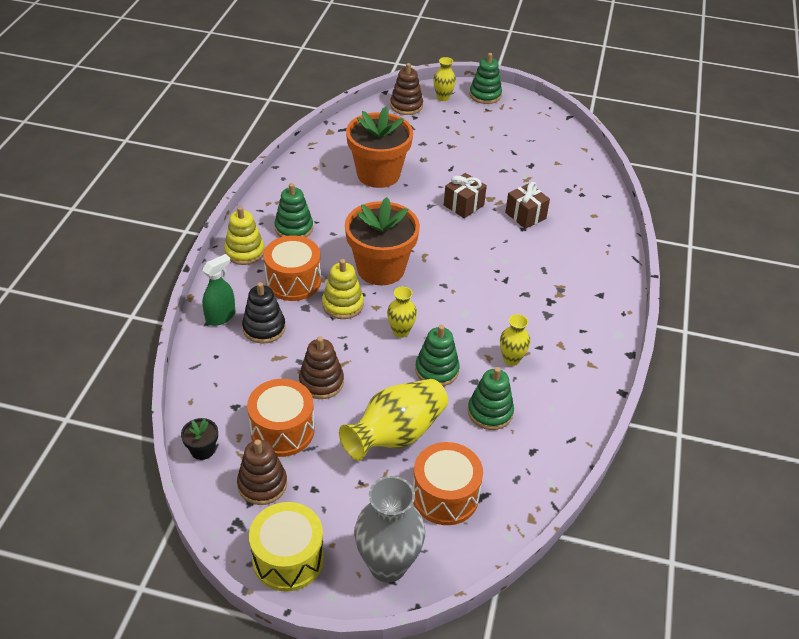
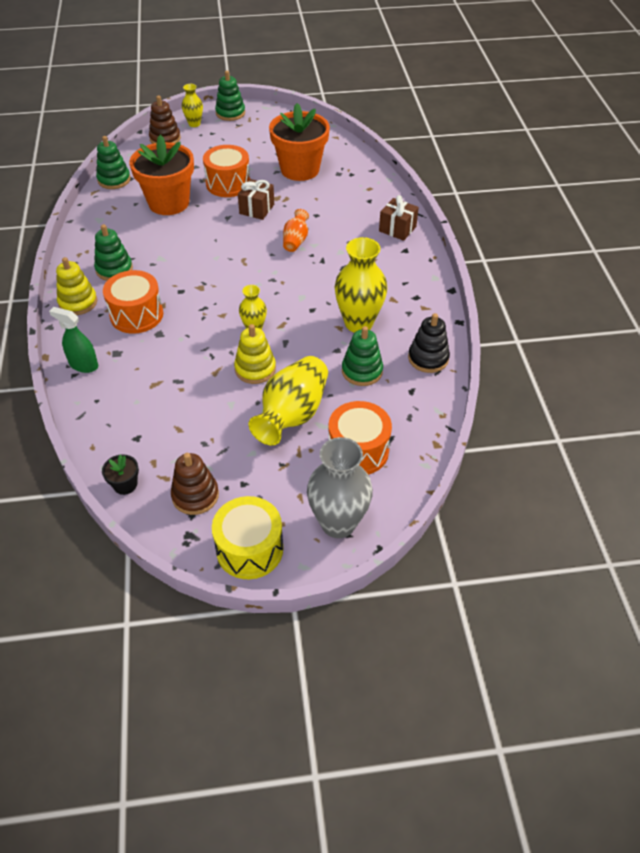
camera: 20 degrees left, 5 degrees up
green spray bottle [202,254,235,326] -> green spray bottle turned 90 degrees counterclockwise [49,307,98,373]
black stacking toy [242,282,285,344] -> black stacking toy moved to [408,313,450,373]
orange drum [247,379,314,457] -> orange drum moved to [203,145,250,197]
brown stacking toy [299,337,344,399] -> none
yellow stacking toy [322,259,364,319] -> yellow stacking toy moved to [234,324,276,384]
orange flower pot [345,197,420,285] -> orange flower pot moved to [269,103,330,181]
green stacking toy [415,325,460,386] -> green stacking toy moved to [96,136,131,189]
yellow vase [500,314,530,366] -> yellow vase [335,237,387,333], size x1.87
brown gift [505,182,550,229] -> brown gift moved to [379,195,419,241]
none -> orange vase [283,209,309,252]

